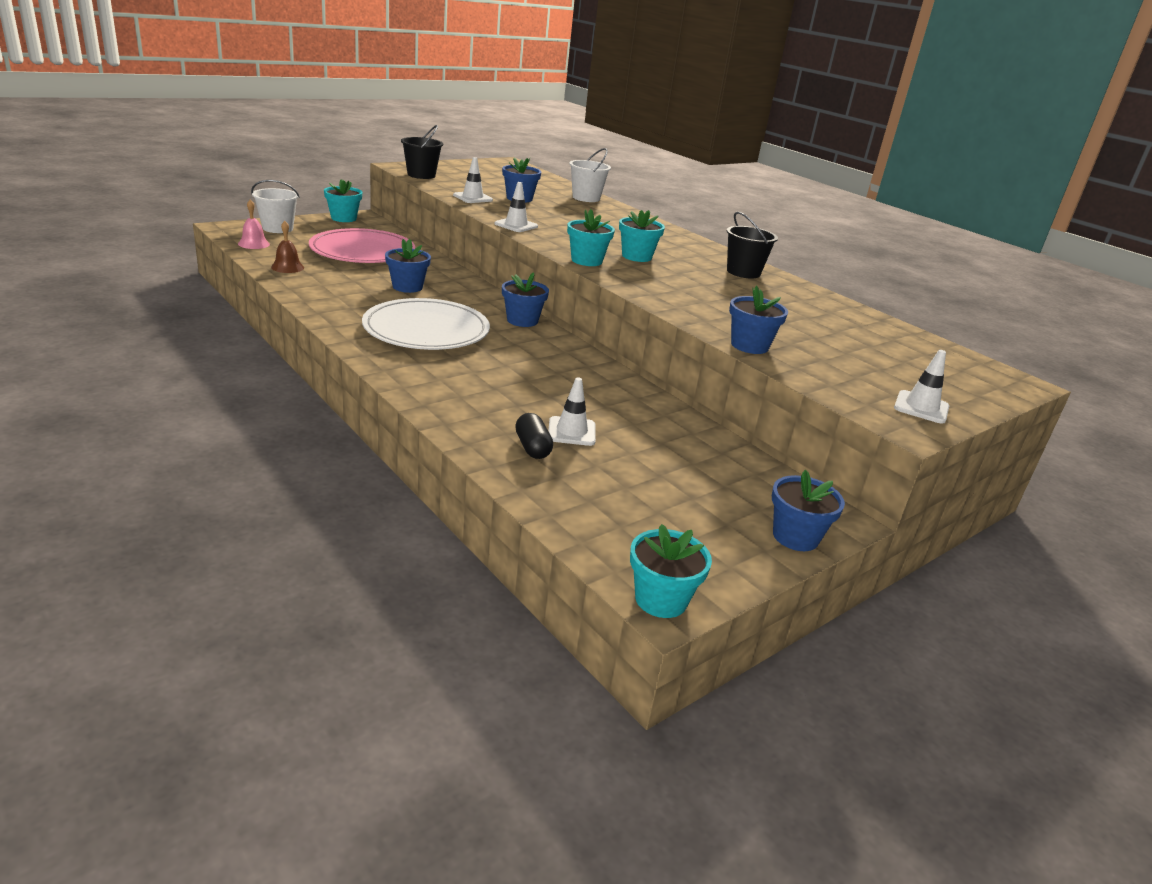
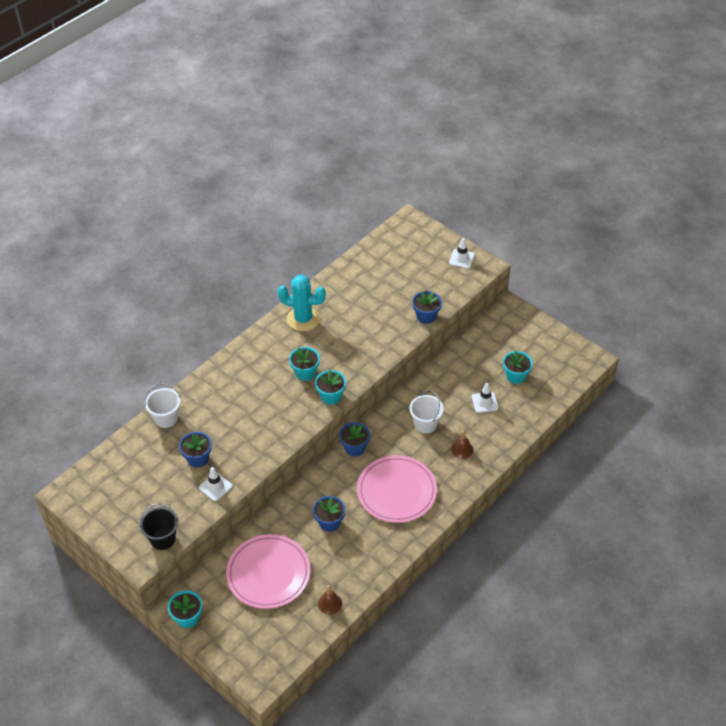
camera: 95 degrees left, 20 degrees up
pink bell [238,199,270,249] -> none
white bucket [251,180,300,233] -> white bucket moved to [409,391,444,433]
white plate [362,298,490,350] -> pink plate [357,455,437,523]
white traffic cone [495,182,538,232] -> none
black capsule [515,413,553,459] -> none
turquoise flower pot [630,524,712,618] -> turquoise flower pot moved to [503,351,533,384]
black bucket [727,212,778,278] -> turquoise cactus [277,275,326,331]
blue flower pot [772,470,845,551] -> none
none -> brown bell [451,430,473,459]

